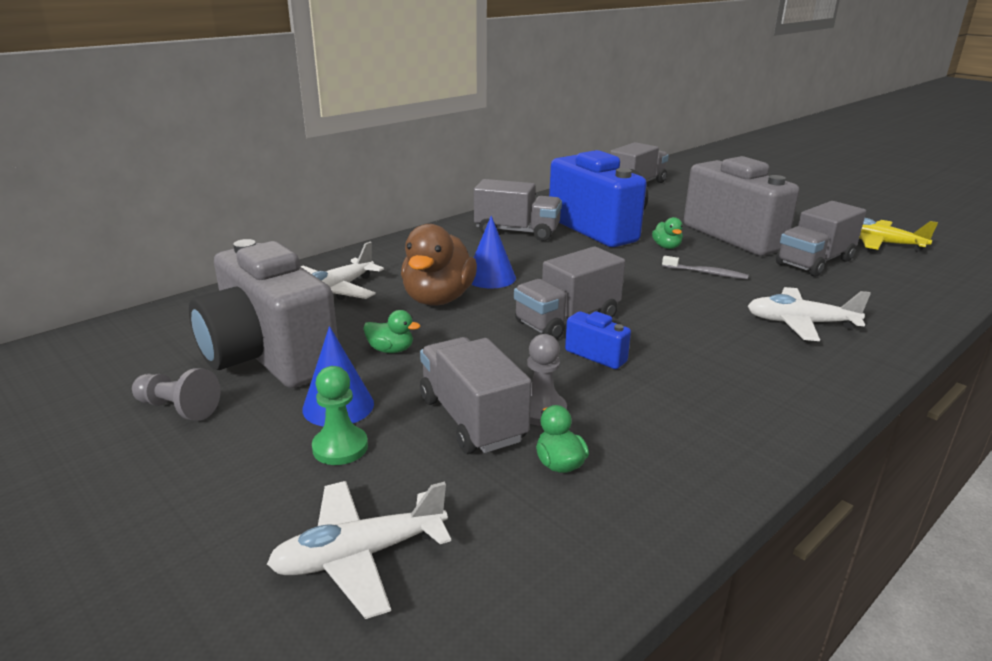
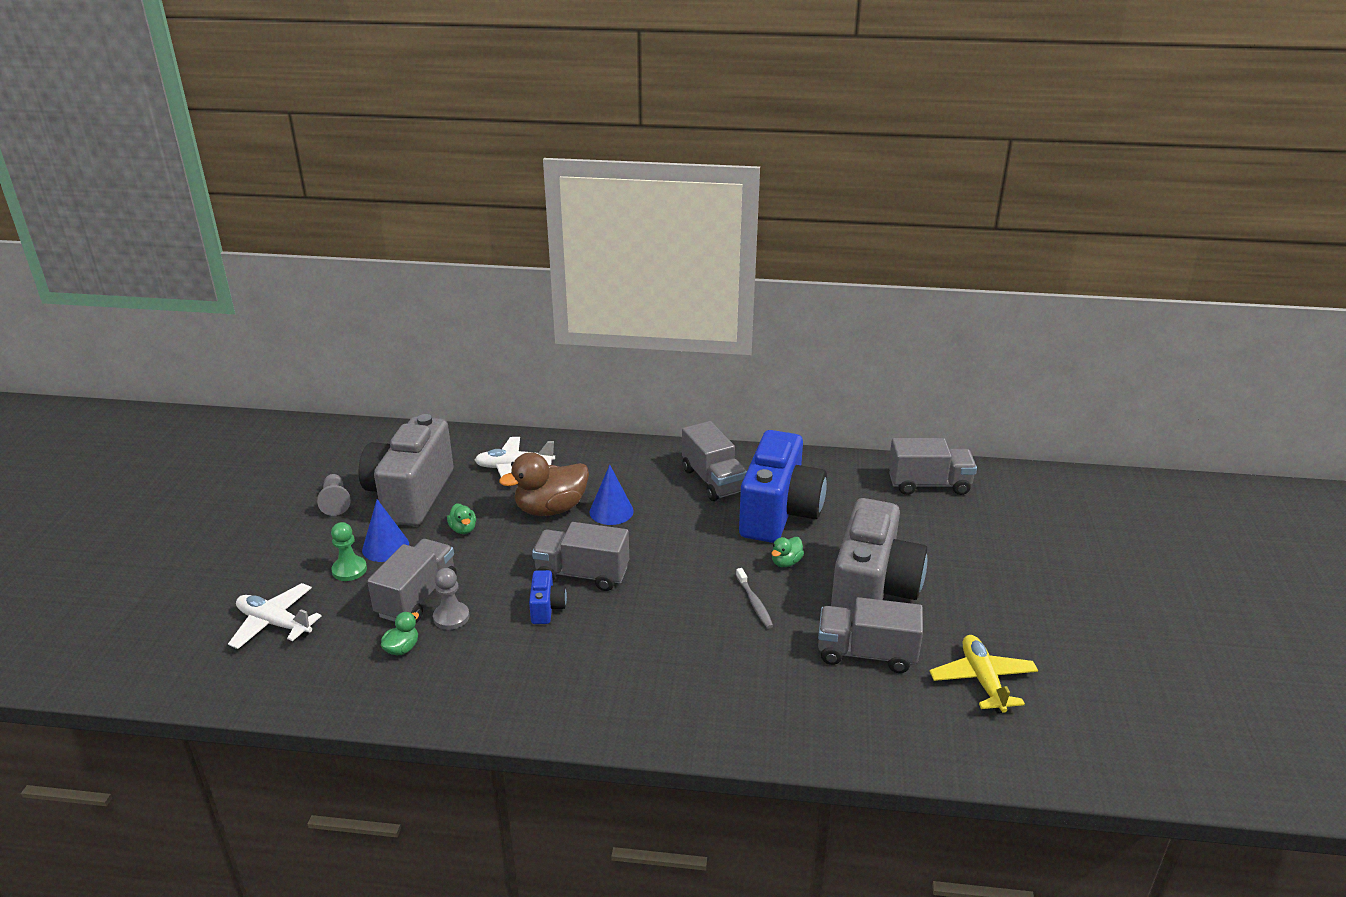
camera: 50 degrees right, 5 degrees up
white plane [748,287,871,341] -> none

